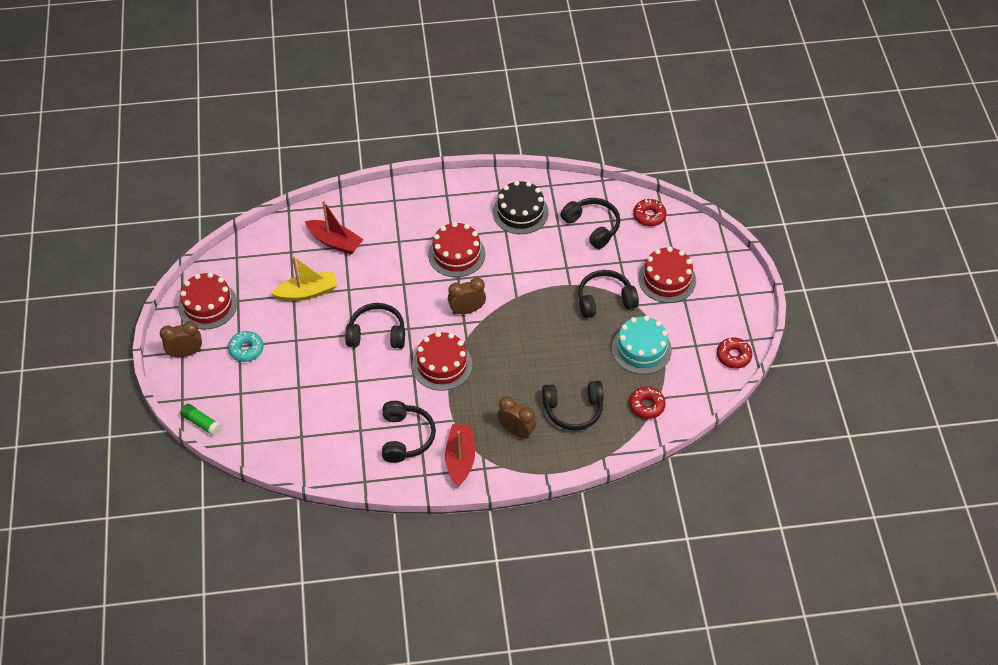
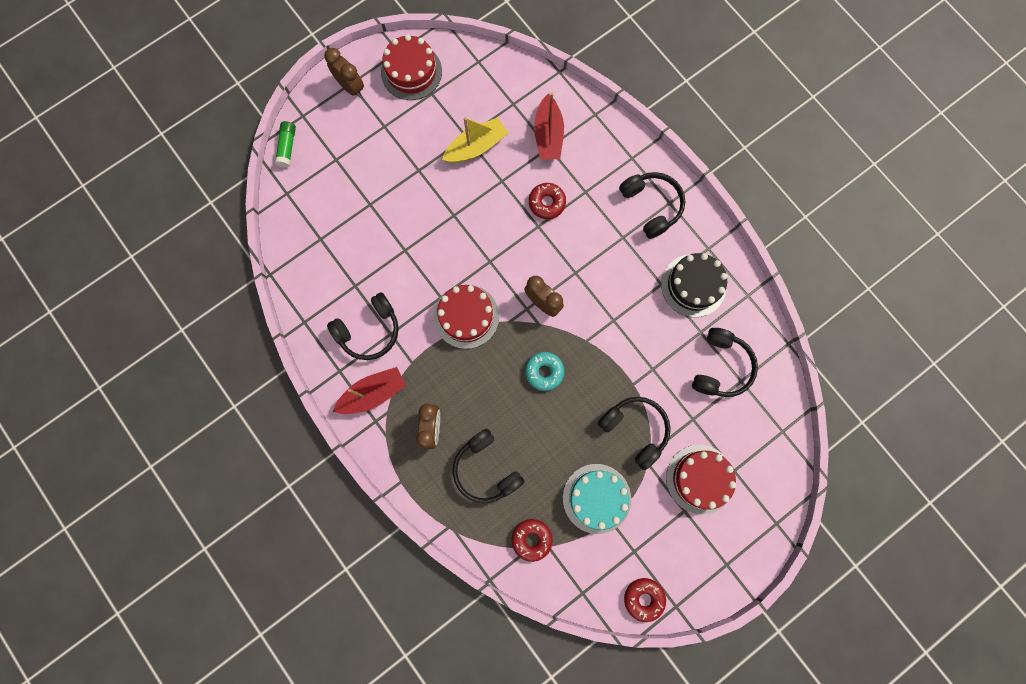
camera: 60 degrees right, 25 degrees up
turquoise donut [228,331,264,362] -> turquoise donut moved to [525,352,564,391]
yellow boat [271,256,338,301] -> yellow boat turned 75 degrees counterclockwise [442,117,508,163]
black headphones [345,303,405,349] -> black headphones moved to [619,172,685,239]
red cake [428,222,485,277] -> none
red donut [633,199,666,227] -> red donut moved to [529,183,566,219]

